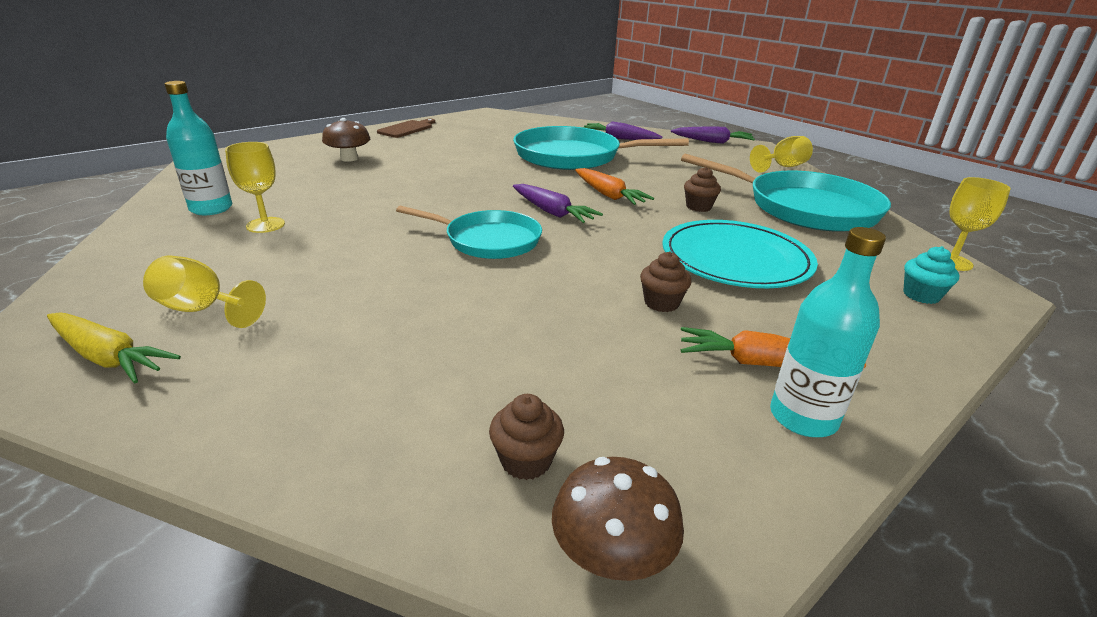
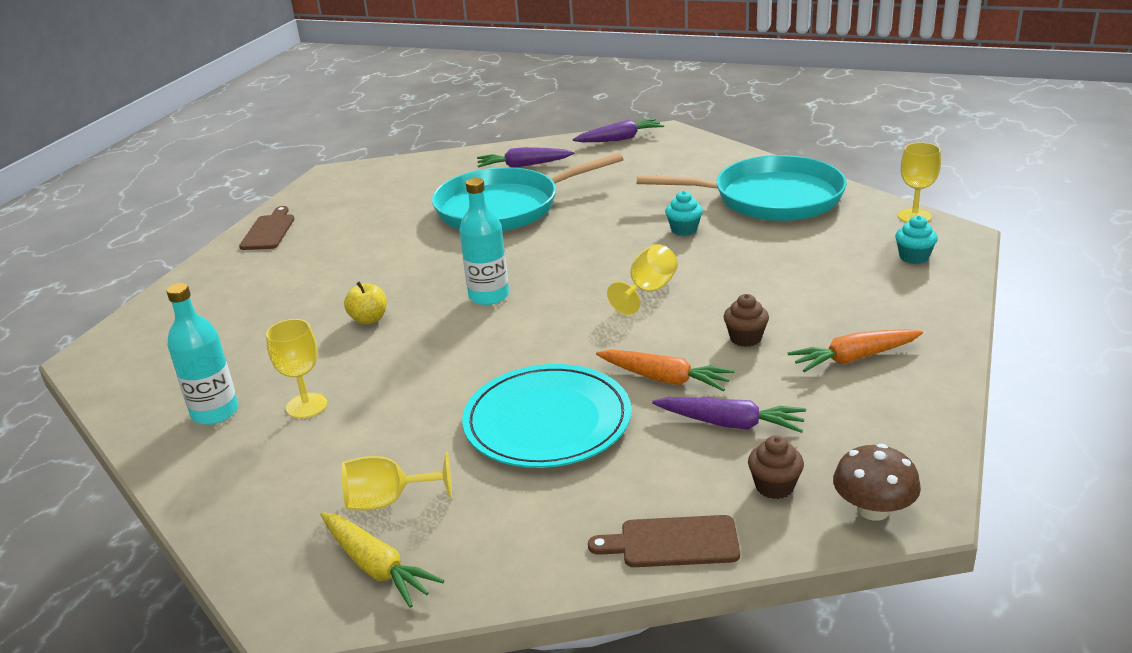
camera: 25 degrees left, 0 degrees up
yellow carrot [47,313,181,383] -> yellow carrot turned 45 degrees clockwise [321,512,444,608]
brown mushroom [322,118,370,162] -> none
turquoise pan [396,206,542,259] -> none
purple carrot [513,184,603,223] -> purple carrot moved to [652,397,806,433]
orange carrot [575,168,654,205] -> orange carrot moved to [596,350,735,391]
turquoise plate [663,220,818,288] -> turquoise plate moved to [462,364,632,468]
brown cupcake [684,167,721,212] -> turquoise cupcake [665,191,703,236]
yellow goblet [750,136,813,173] -> yellow goblet moved to [607,244,678,315]
turquoise bottle [770,227,886,437] -> turquoise bottle moved to [460,178,509,305]
none -> yellow apple [344,281,387,324]
none -> brown cutting board [588,515,740,567]

